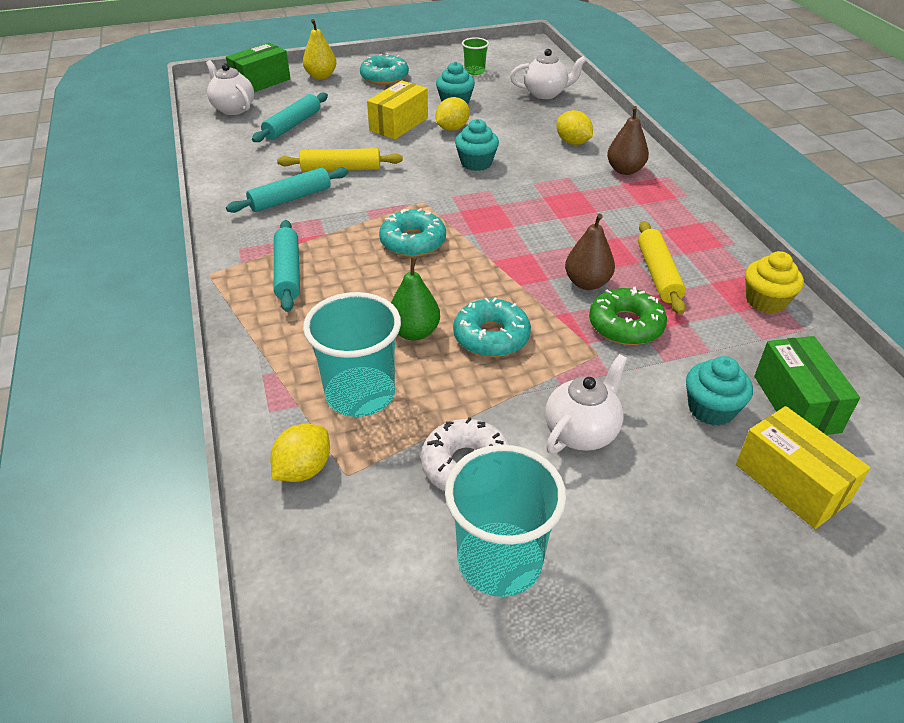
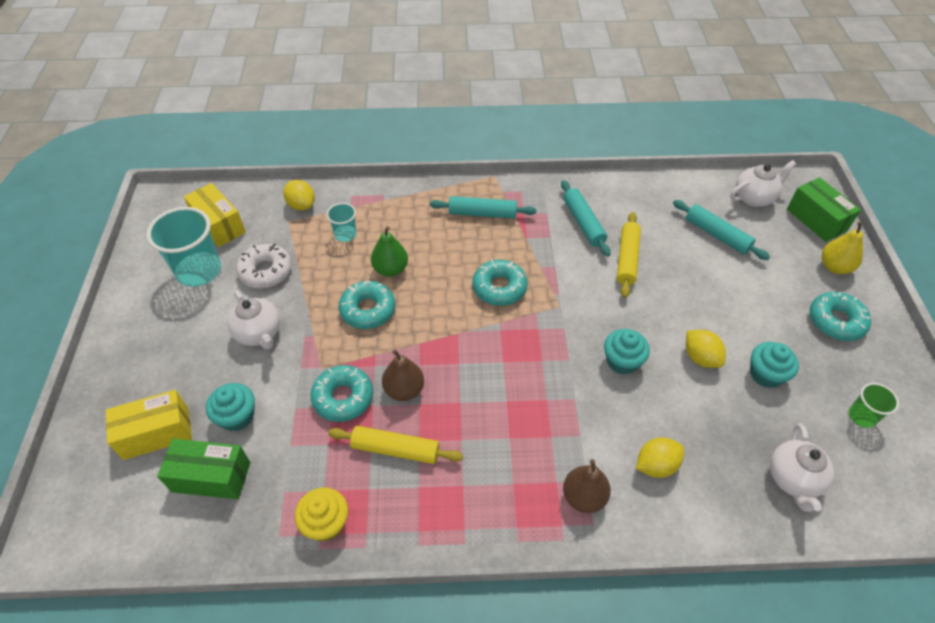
camera: 105 degrees right, 10 degrees up
turquoise cup [303,292,401,417] -> turquoise cup [326,203,357,242], size x0.52
yellow box [367,80,428,139] -> yellow box moved to [184,183,246,247]
green donut [589,287,667,345] -> turquoise donut [311,365,373,422]

